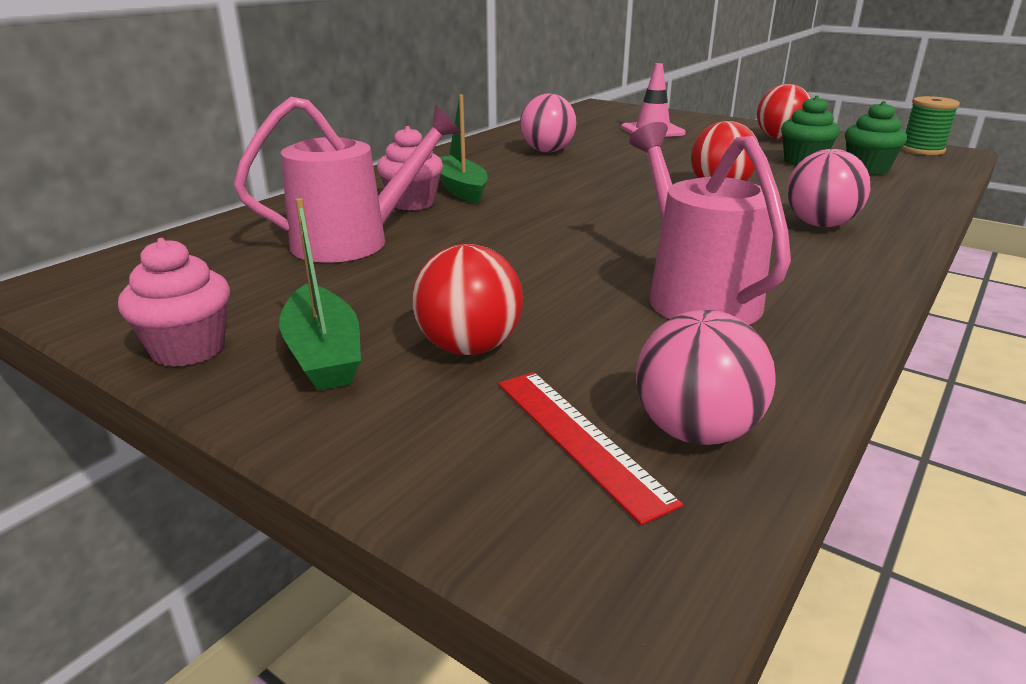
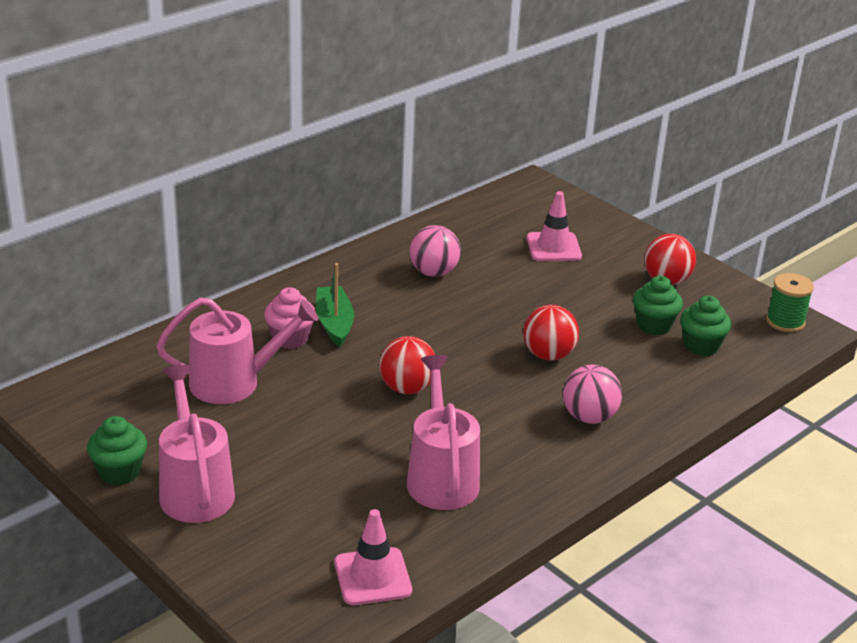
camera: 10 degrees right, 5 degrees up
pink cupcake [118,238,230,367] -> green cupcake [87,416,147,485]
green boat [279,198,361,390] -> pink watering can [159,365,235,523]
red ball [412,244,523,355] -> red ball moved to [379,336,435,394]
red ruler [498,372,683,525] -> none
pink ball [636,310,775,445] -> pink traffic cone [334,509,412,605]

